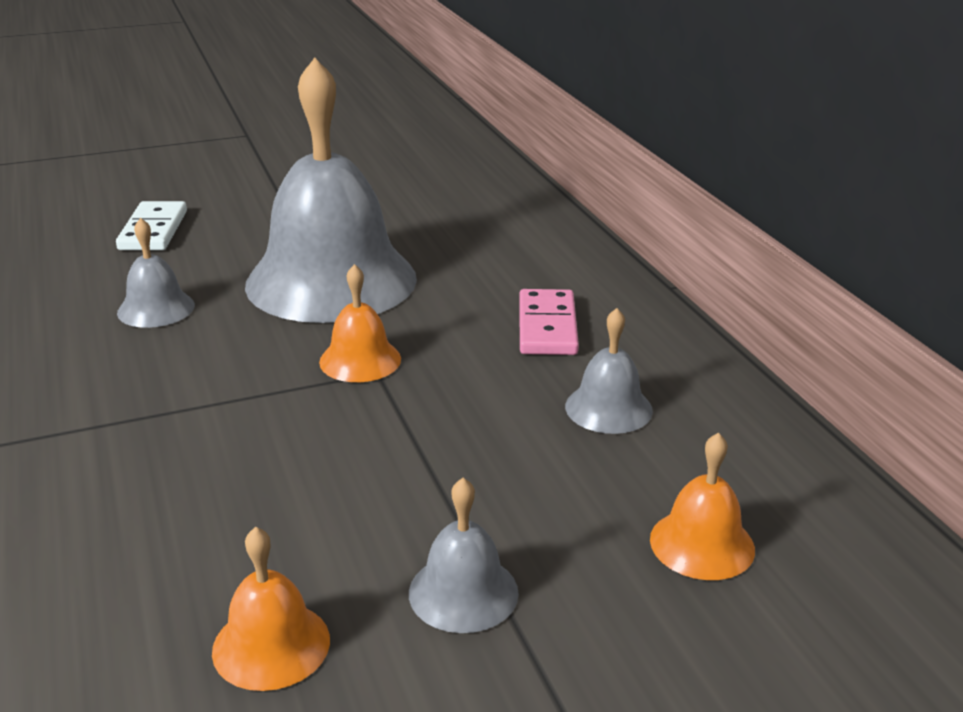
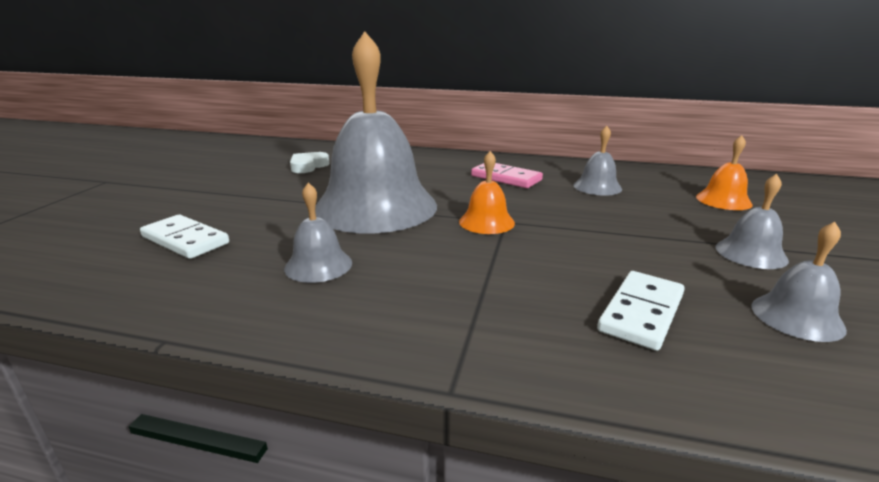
camera: 55 degrees left, 5 degrees down
orange bell [212,527,330,691] -> grey bell [751,222,847,342]
none -> white heart [290,152,329,173]
none -> white domino [597,271,685,351]

